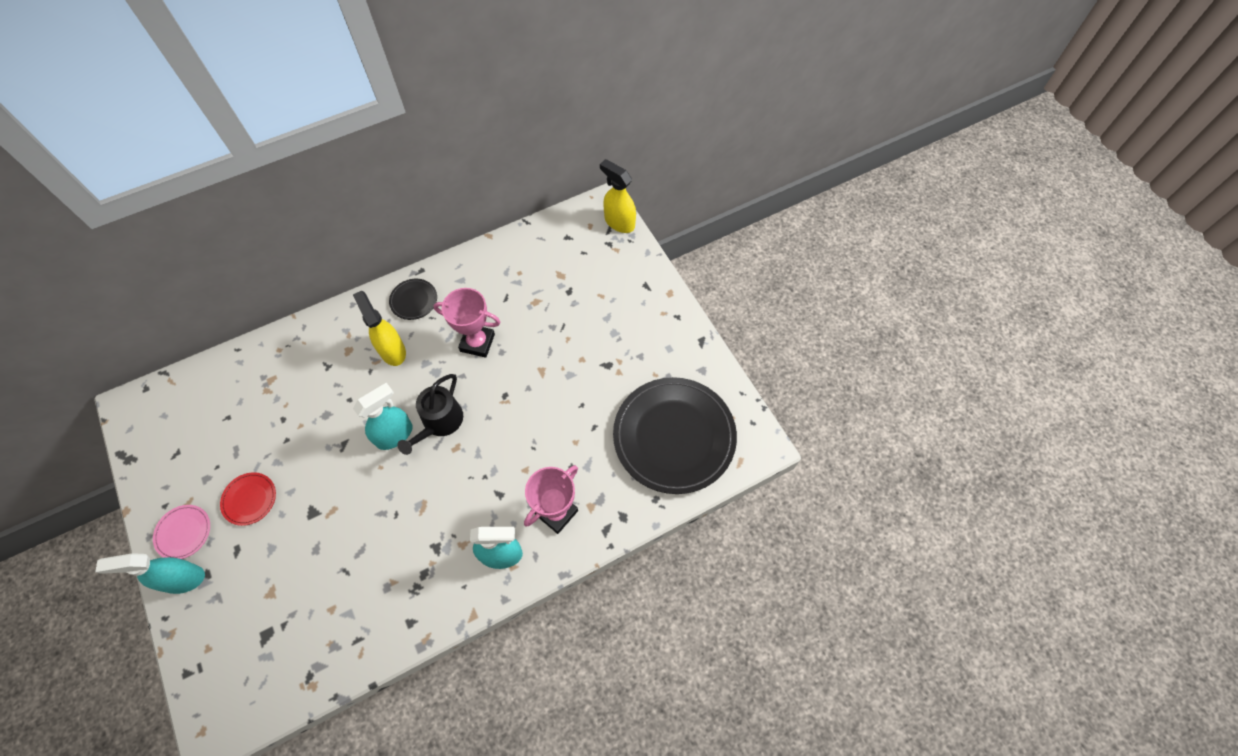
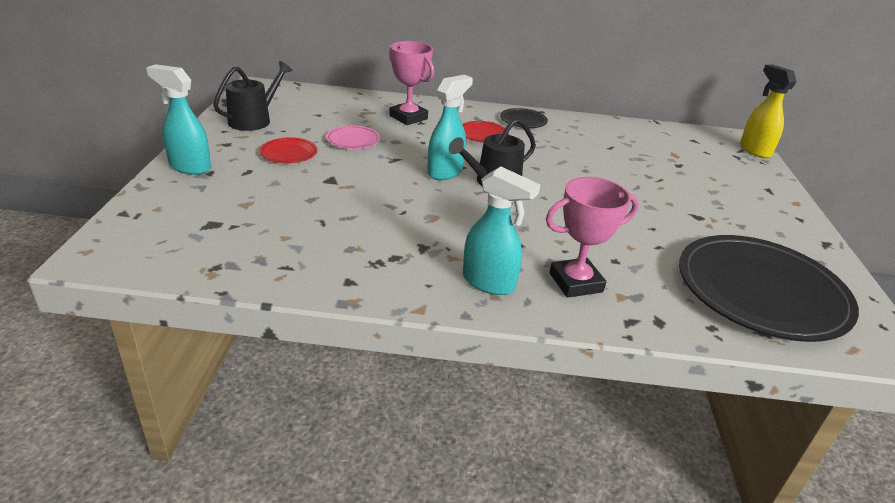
camera: 30 degrees right, 30 degrees down
pink plate [153,505,210,559] -> pink plate moved to [326,126,380,149]
yellow spray bottle [353,291,406,366] -> red plate [462,121,509,143]
turquoise spray bottle [353,383,413,450] -> turquoise spray bottle turned 45 degrees counterclockwise [427,75,473,180]
pink trophy [433,288,500,358] -> pink trophy moved to [389,41,434,125]
none -> black watering can [213,61,292,131]

